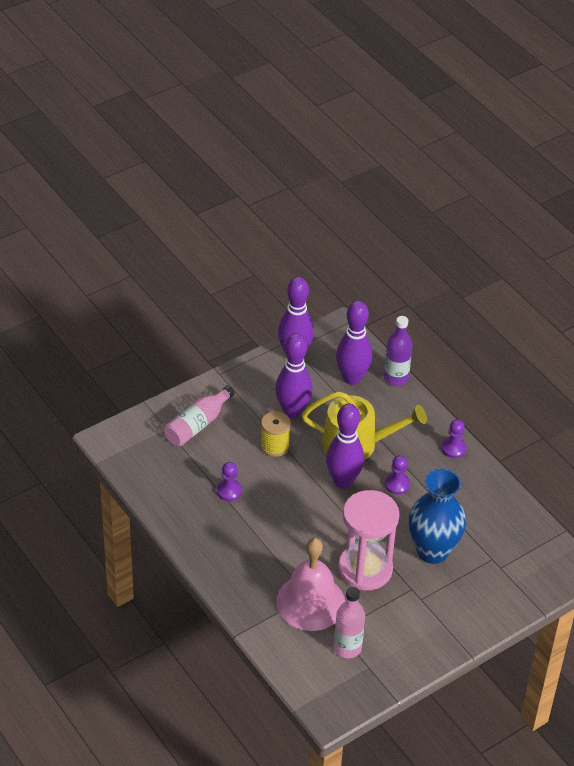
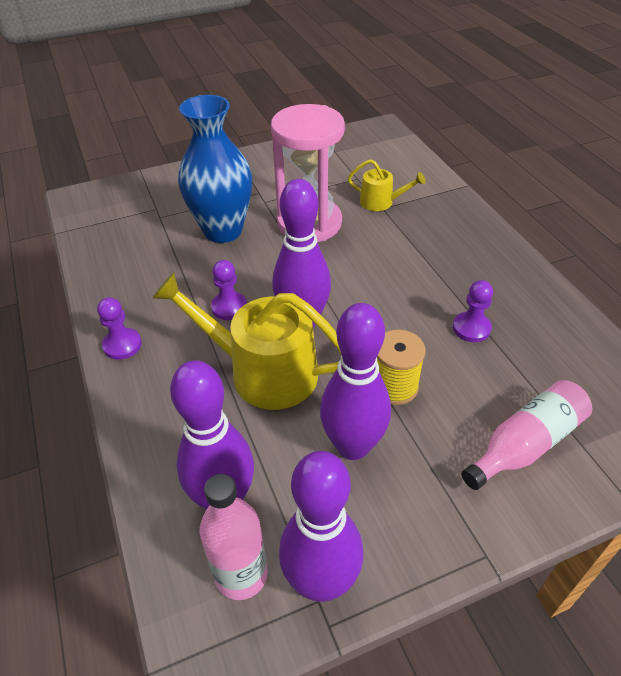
camera: 165 degrees left, 0 degrees up
pink bell [276,538,345,631] -> yellow watering can [348,159,426,211]
pink bottle [334,587,365,659] -> pink bottle moved to [200,474,268,600]
purple bottle [384,316,413,386] -> none

